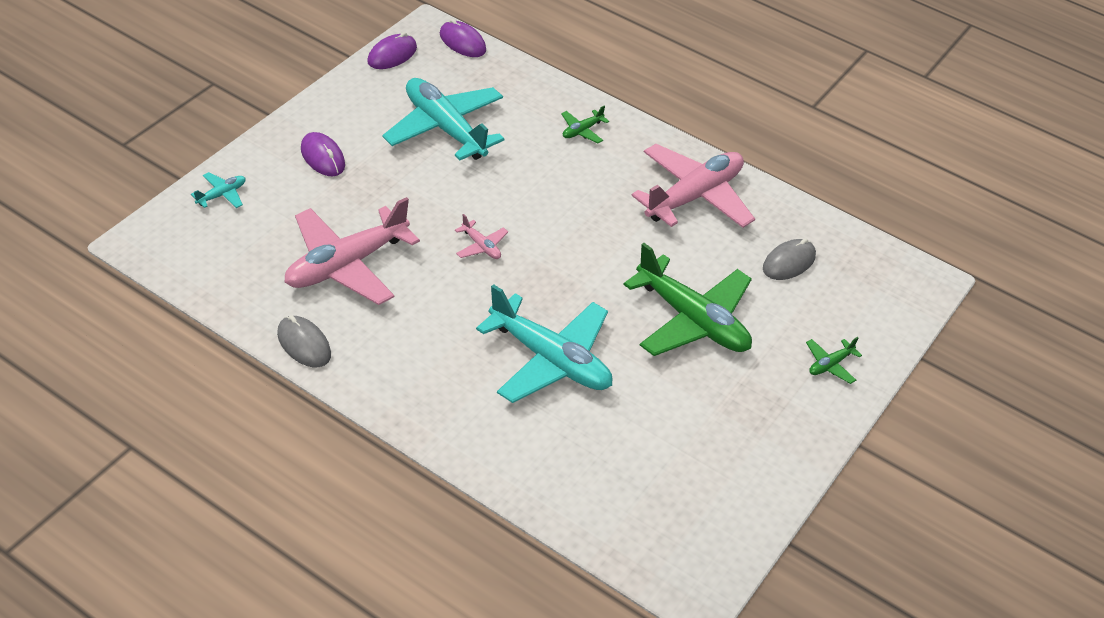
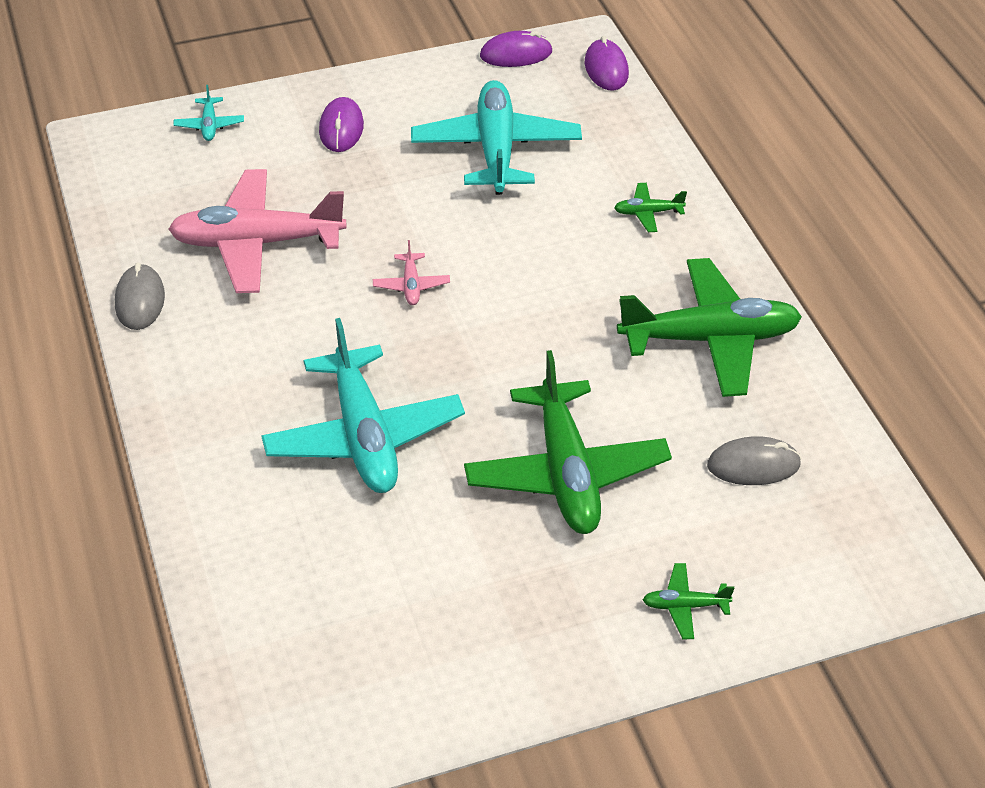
camera: 40 degrees right, 0 degrees up
turquoise plane [191,172,245,208] -> turquoise plane turned 90 degrees clockwise [173,85,244,141]
pink plane [631,144,755,228] -> green plane [617,258,802,397]

